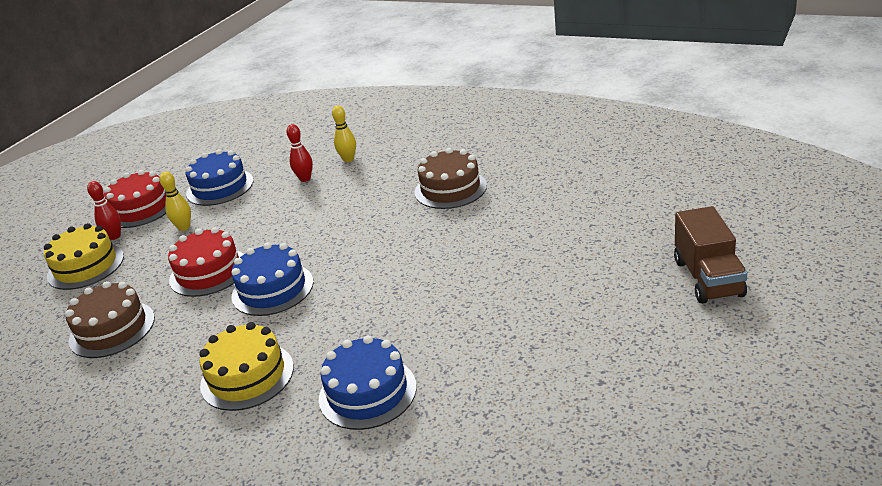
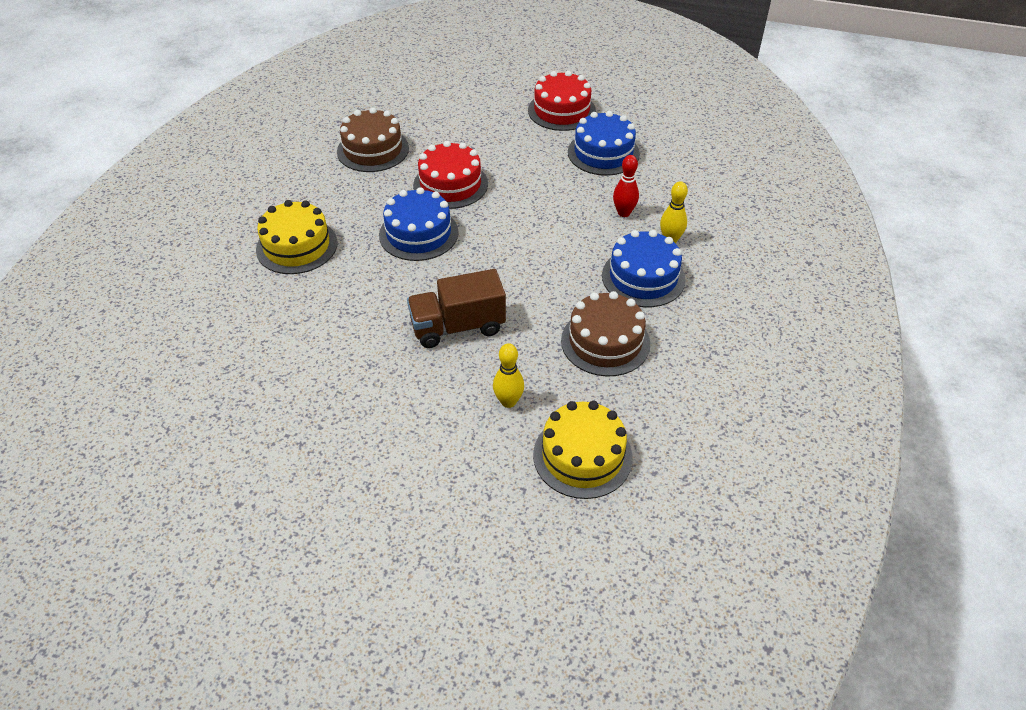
camera: 75 degrees right, 15 degrees up
yellow cake [44,223,124,290] -> yellow cake moved to [533,401,633,499]
red bowling pin [87,181,121,240] -> none
yellow bowling pin [159,171,191,231] -> yellow bowling pin moved to [493,343,524,408]
blue cake [319,335,416,430] -> blue cake moved to [602,230,686,307]
brown truck [674,206,747,304] -> brown truck moved to [407,269,506,348]

